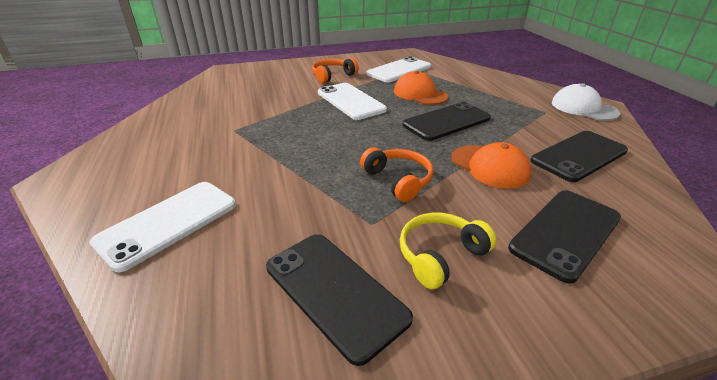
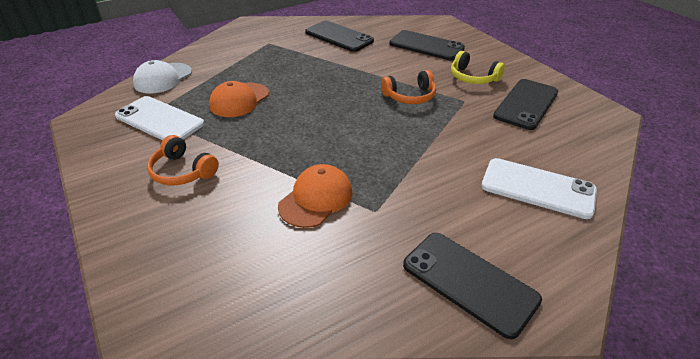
camera: 105 degrees left, 5 degrees up
white phone [318,83,387,120] -> none
orange headphones [360,147,433,202] -> orange headphones turned 150 degrees counterclockwise [381,70,436,104]
black phone [402,102,491,141] -> black phone moved to [403,233,542,339]
orange cap [451,142,531,188] -> orange cap moved to [278,164,352,228]
white cap [552,83,620,121] -> white cap moved to [133,60,192,94]

